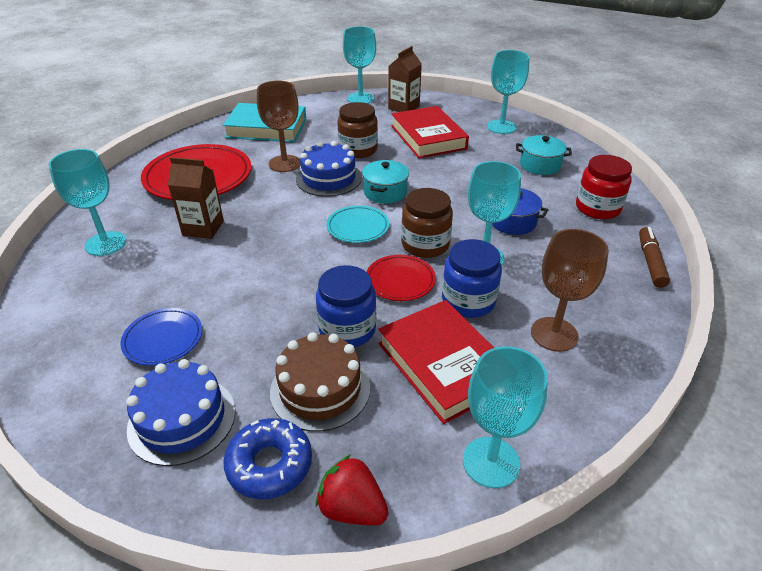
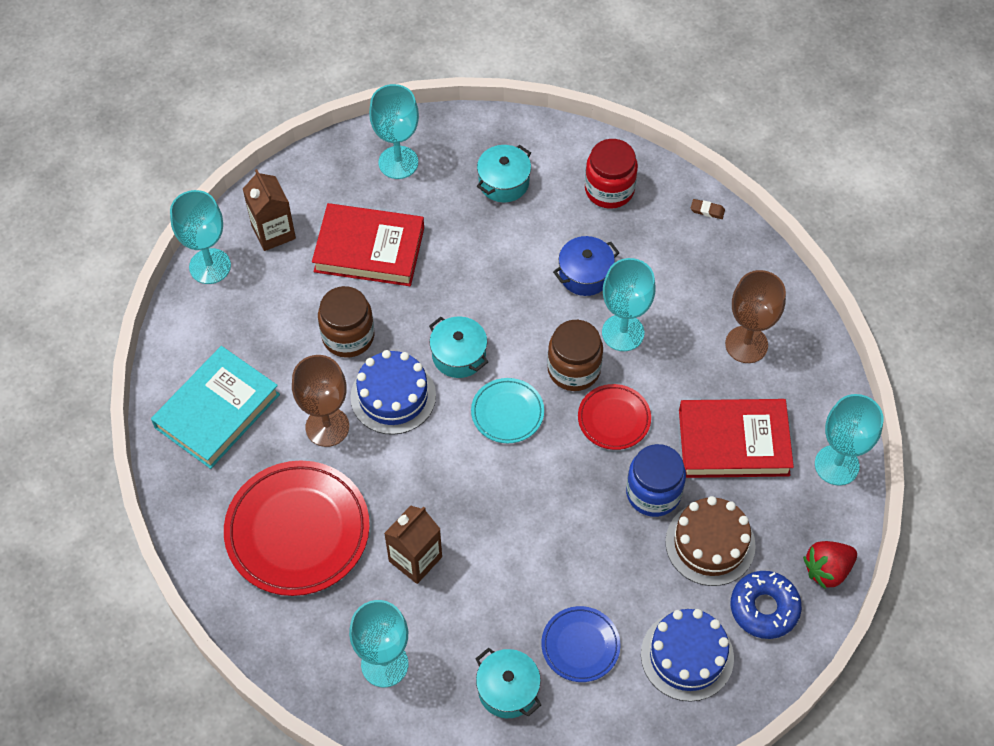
camera: 60 degrees left, 20 degrees up
blue jar [442,239,502,318] -> none
brown marker [639,227,670,288] -> brown eraser [691,199,725,219]
none -> turquoise pot [476,647,541,718]

